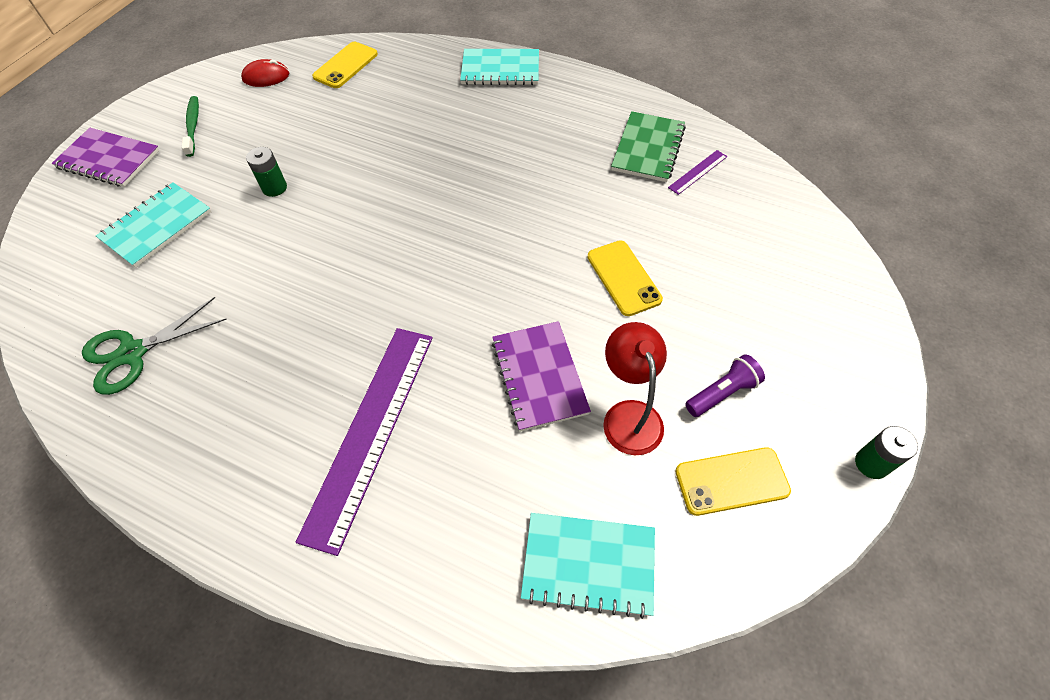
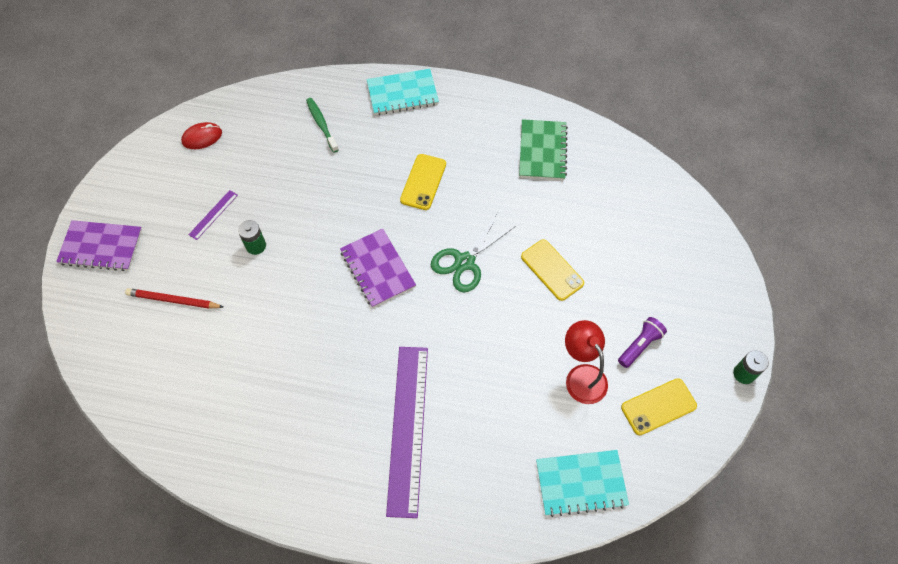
camera: 15 degrees left, 5 degrees up
green scissors [82,297,227,395] -> green scissors moved to [431,214,516,292]
turquoise notebook [96,182,211,268] -> red pencil [125,288,223,309]
green toothbrush [182,96,199,157] -> green toothbrush moved to [306,98,339,153]
yellow phone [312,42,378,88] -> yellow phone moved to [400,154,446,210]
purple notebook [492,321,591,432] -> purple notebook moved to [340,229,416,308]
purple ruler [668,150,727,195] -> purple ruler moved to [188,190,238,240]

